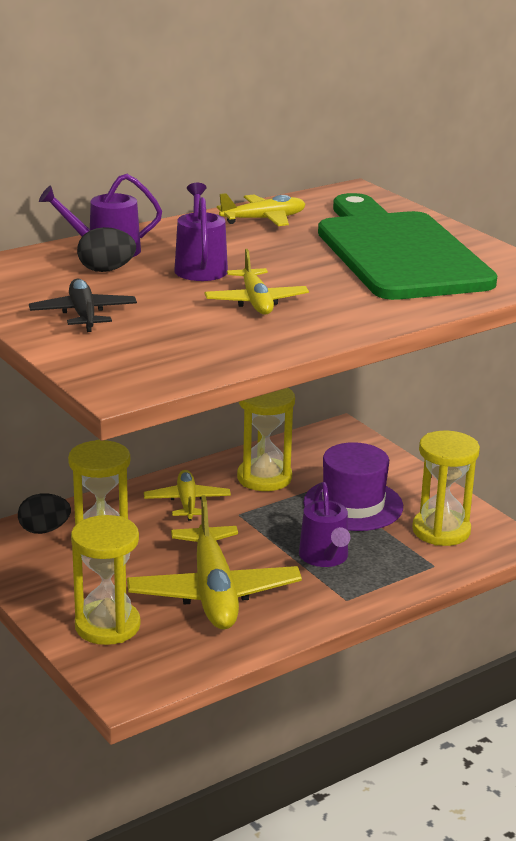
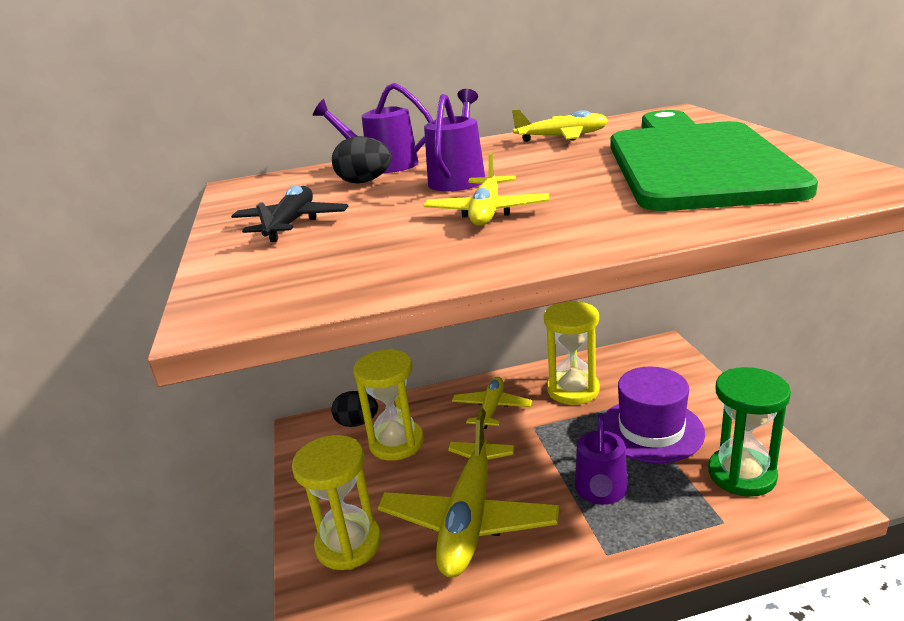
camera: 25 degrees right, 0 degrees up
yellow hourglass [412,431,480,546] -> green hourglass [708,367,791,497]

